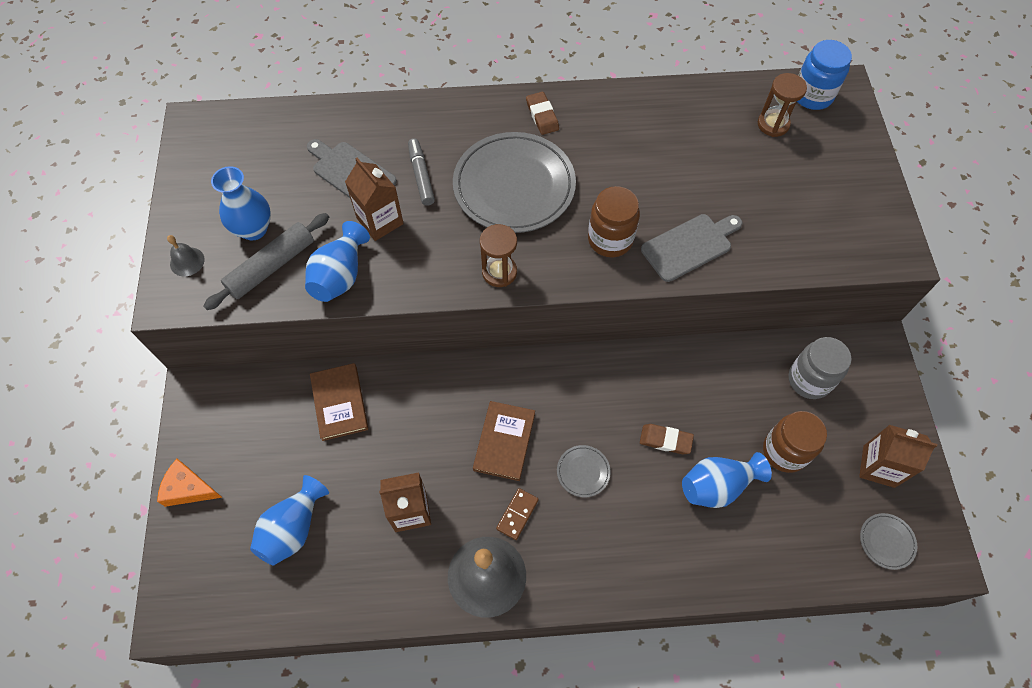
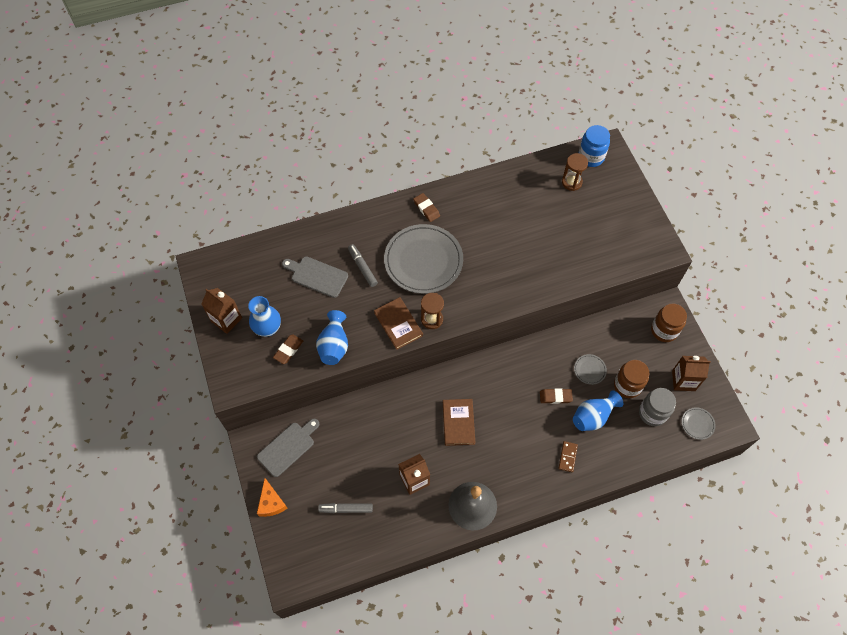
camera: 15 degrees left, 0 degrees up
orange cheese [157,459,223,507] -> orange cheese turned 105 degrees counterclockwise [257,478,288,517]
grey bell [167,235,205,277] -> none
grey rolling pin [203,213,329,310] -> brown eraser [273,334,303,364]
blue vase [250,475,329,565] -> grey marker [318,503,373,513]
brown book [310,363,368,441] -> brown book moved to [374,297,423,350]
brown carton [345,158,404,241] -> brown carton moved to [201,288,242,334]
brown domino [496,488,539,540] -> brown domino moved to [559,441,578,472]
grey plate [557,445,611,497] -> grey plate moved to [574,354,607,385]
brown jar [588,186,640,257] -> brown jar moved to [651,303,687,342]
grey cutting board [641,214,742,282] -> grey cutting board moved to [257,419,320,477]
grey jar [788,337,851,399] -> grey jar moved to [639,388,676,426]

